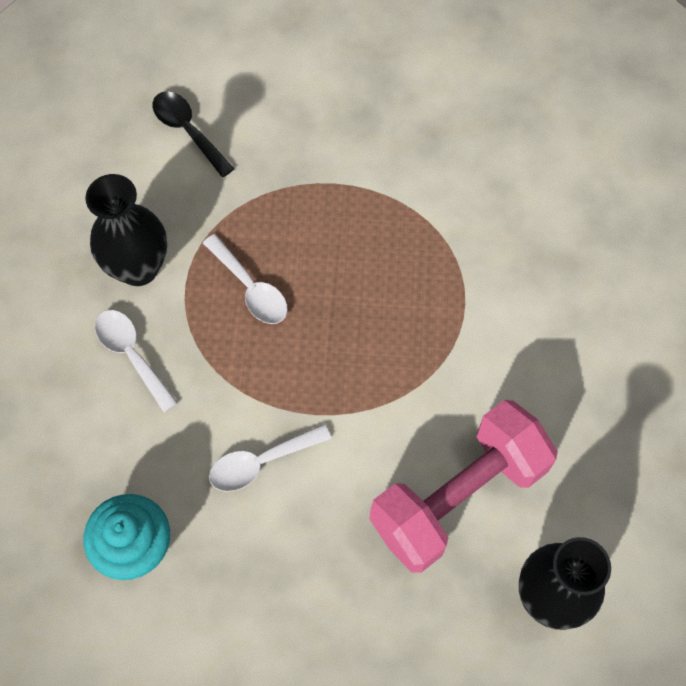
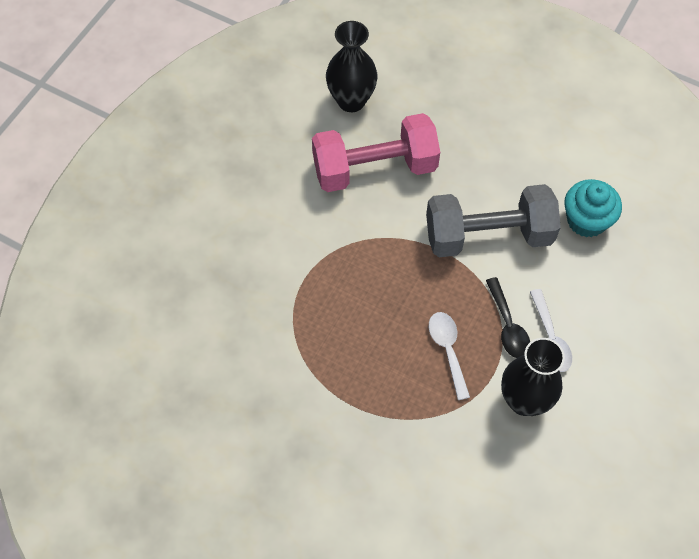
camera: 155 degrees left, 5 degrees down
black spoon [152,91,234,178] -> black spoon moved to [486,277,530,358]
white spoon [209,424,331,492] -> grey dumbbell [426,184,561,257]

